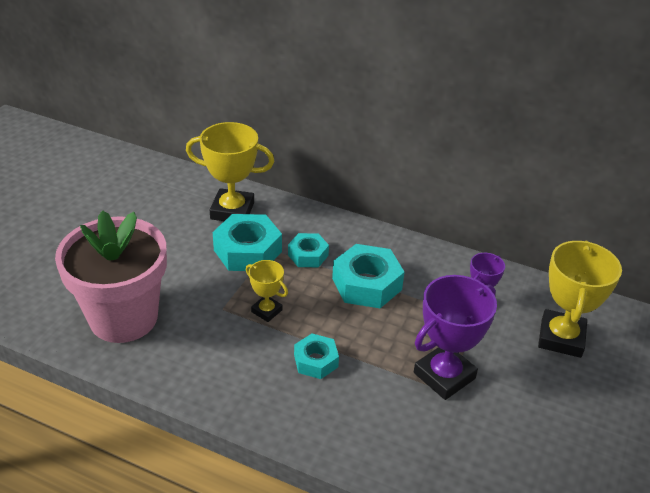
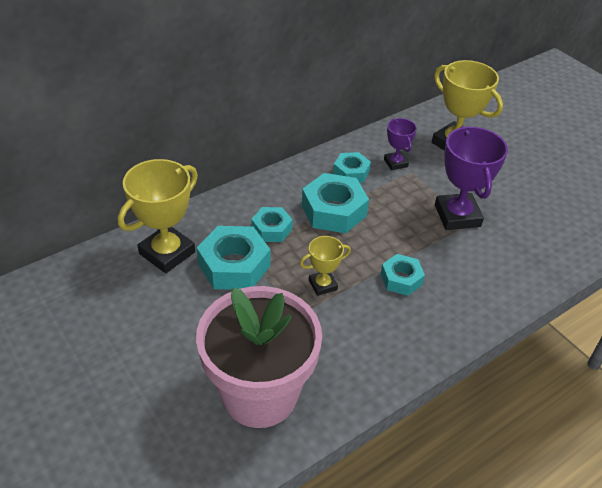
camera: 60 degrees left, 5 degrees up
none -> turquoise nut [333,152,371,183]

